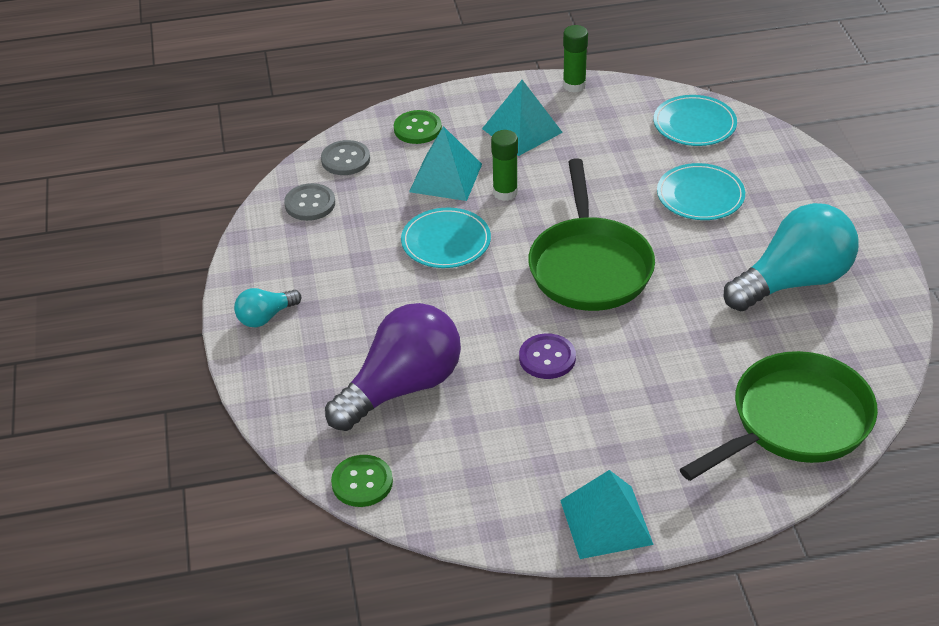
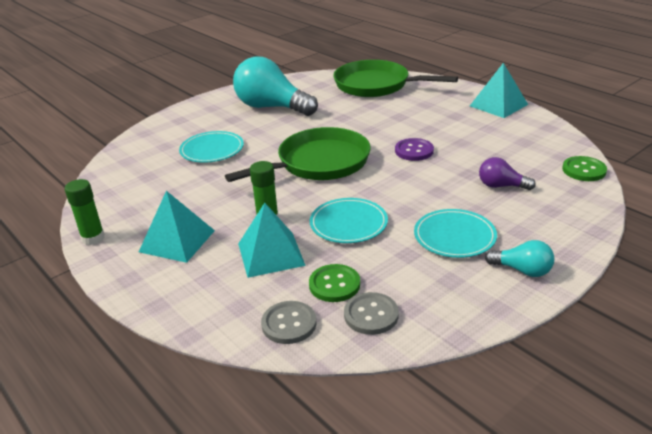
camera: 120 degrees left, 10 degrees down
purple light bulb [325,303,461,431] -> purple light bulb [479,157,536,190], size x0.48
green button [394,110,442,144] -> green button moved to [309,264,360,302]
turquoise plate [654,95,737,146] -> turquoise plate moved to [414,209,497,258]

